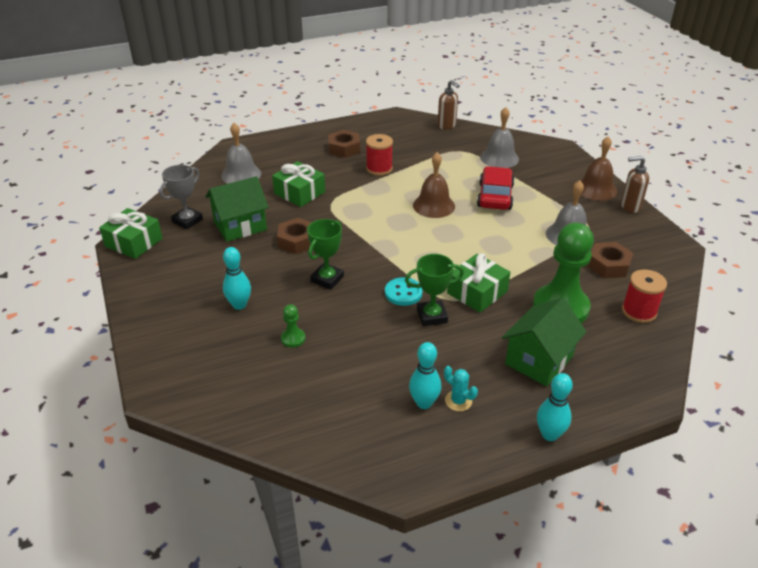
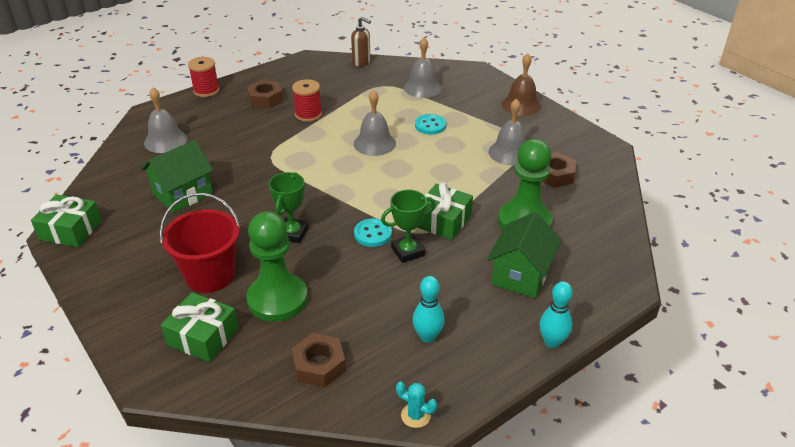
camera: 15 degrees left, 0 degrees up
grey trophy [159,165,203,229] -> none
turquoise bowling pin [223,247,251,310] -> red bucket [160,193,240,293]
green gift [272,161,325,207] -> green gift moved to [161,292,239,362]
brown nut [277,218,312,254] -> brown nut moved to [292,333,346,387]
green pawn [281,304,305,348] -> green pawn [246,211,308,322], size x2.40
brown bell [413,152,455,218] -> grey bell [354,90,396,156]
turquoise cactus [444,366,478,411] -> turquoise cactus moved to [396,382,437,428]
red car [477,166,515,210] -> turquoise button [415,114,446,135]
brown soap dispenser [621,156,649,213] -> none
red spool [622,270,667,323] -> red spool moved to [188,57,219,97]

